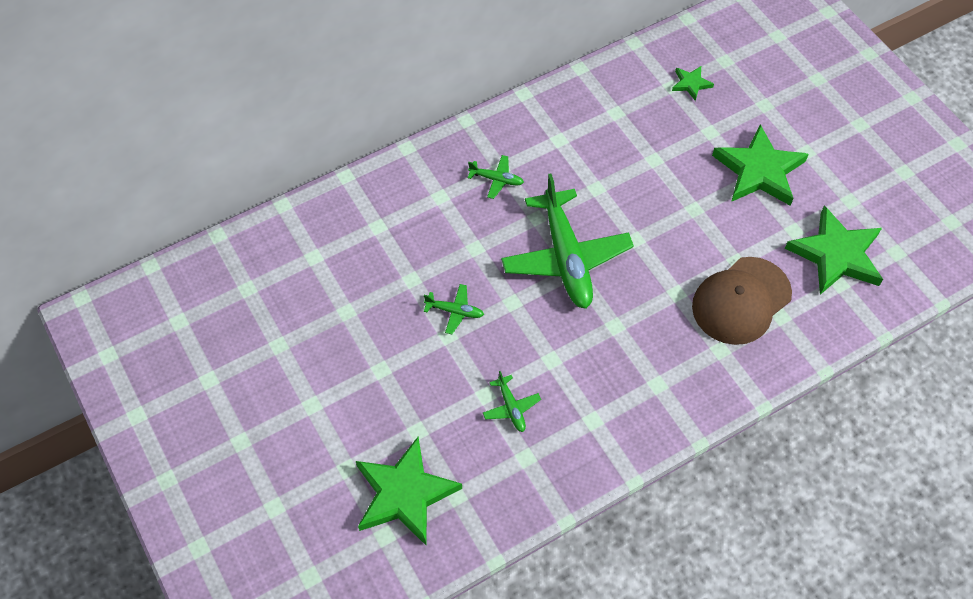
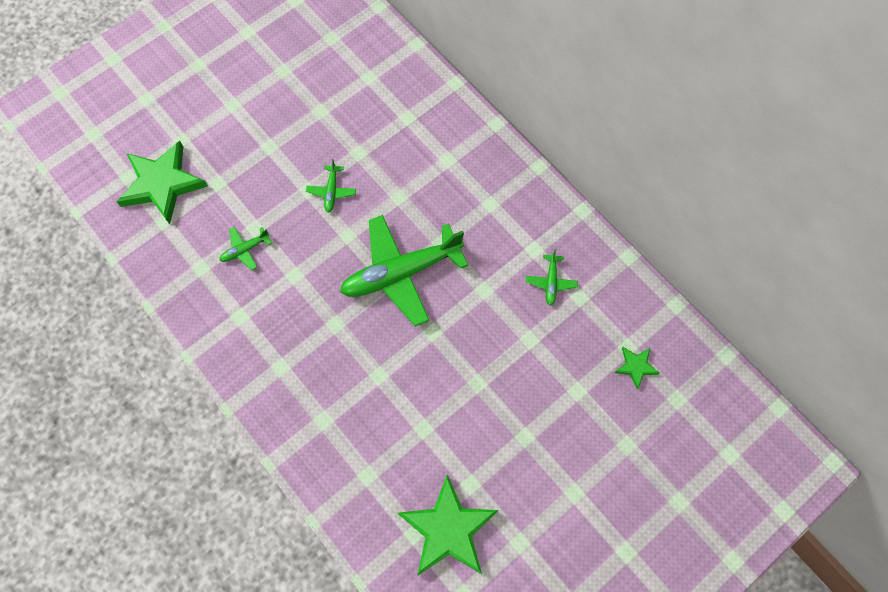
camera: 80 degrees right, 10 degrees up
green plane [468,155,524,199] -> green plane moved to [526,249,578,306]
brown cap [692,257,792,345] -> none
green star [712,124,809,206] -> none

